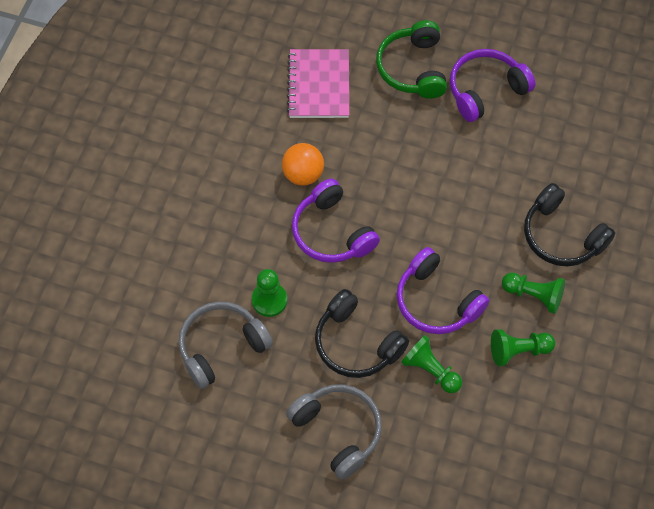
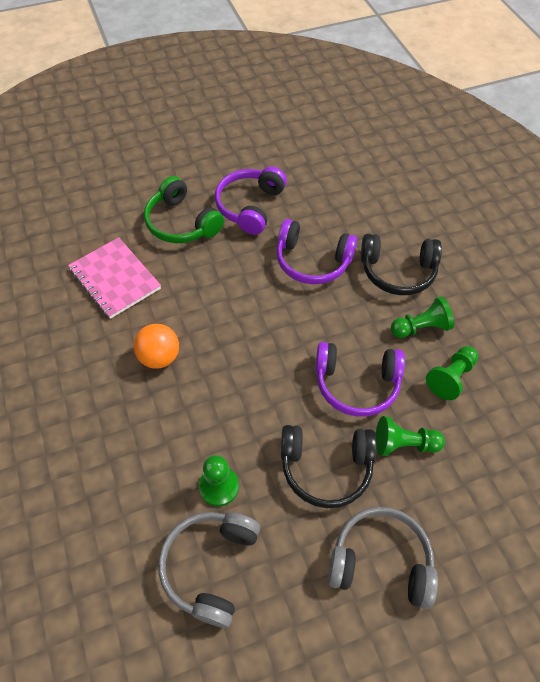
camera: 40 degrees left, 5 degrees down
purple headphones [292,179,380,263] -> purple headphones moved to [276,219,357,284]

